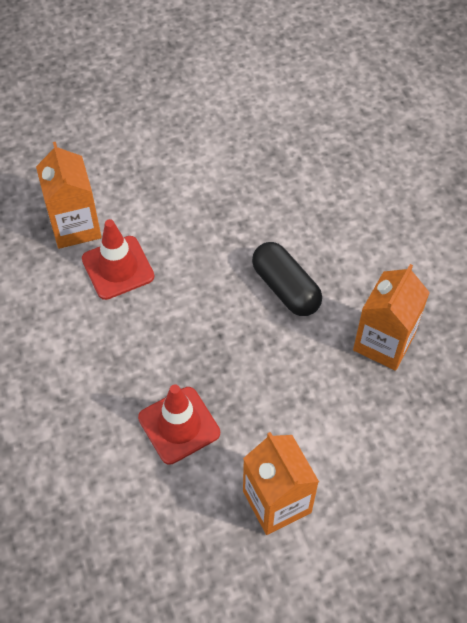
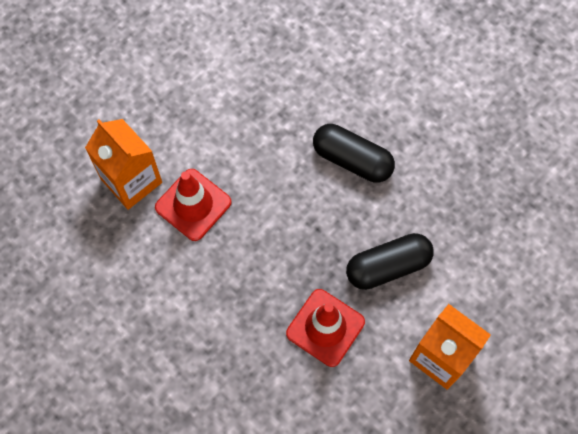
camera: 25 degrees left, 10 degrees up
orange carton [353,264,430,371] -> none
none -> black capsule [346,233,434,290]

